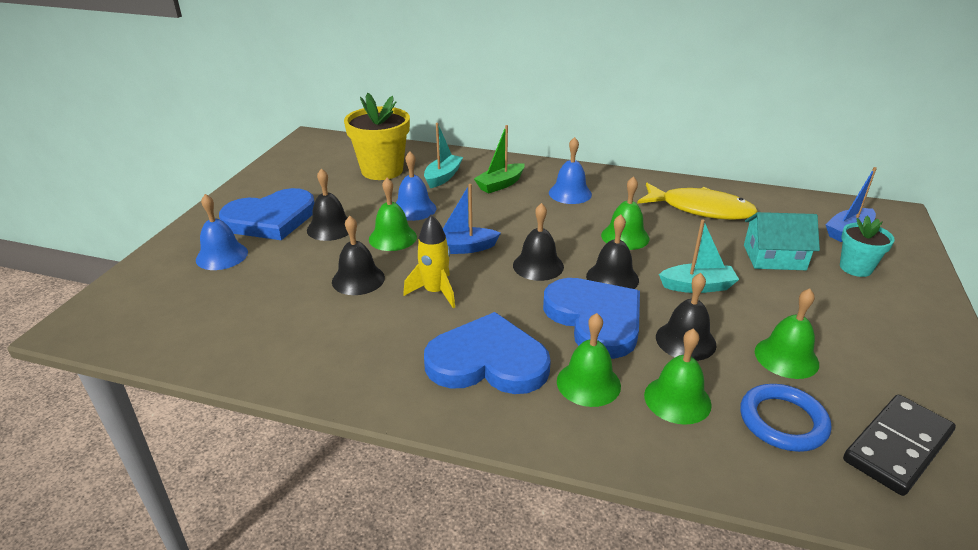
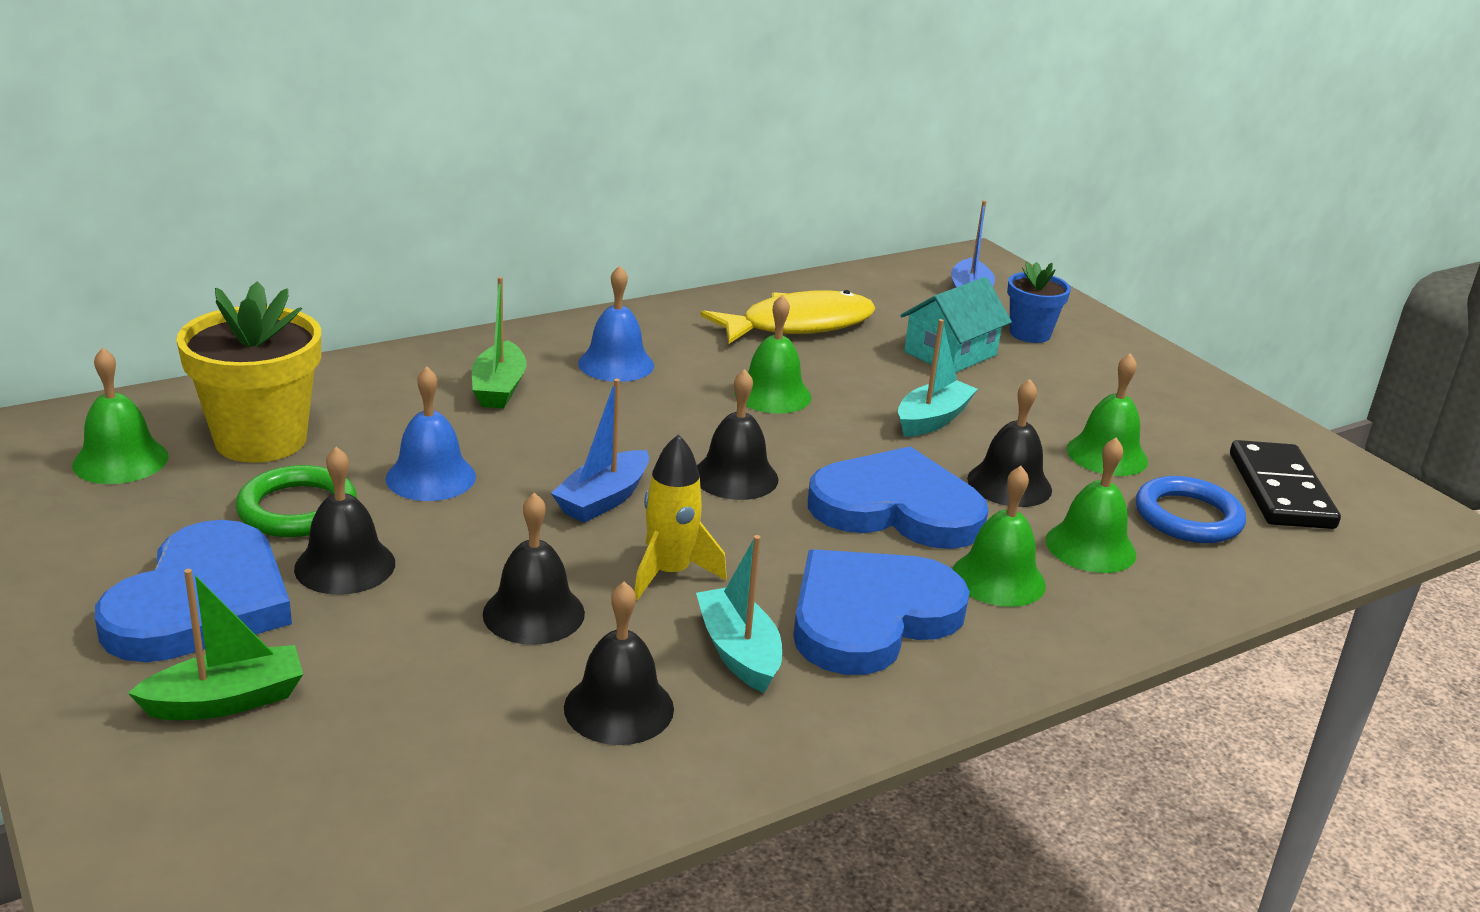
camera: 50 degrees left, 5 degrees down
blue bell [196,194,248,270] -> green boat [128,569,303,720]
green bell [369,178,417,251] -> green bell moved to [72,347,169,484]
turquoise boat [424,123,463,188] -> turquoise boat moved to [696,535,782,693]
black bell [586,214,639,289] -> black bell moved to [564,582,674,745]
turquoise flower pot [840,216,895,277] -> blue flower pot [1007,262,1071,343]
none -> green ring [236,465,357,537]

